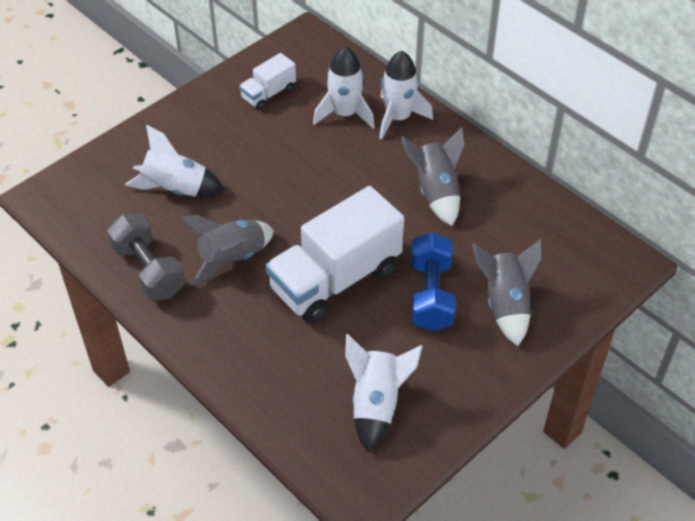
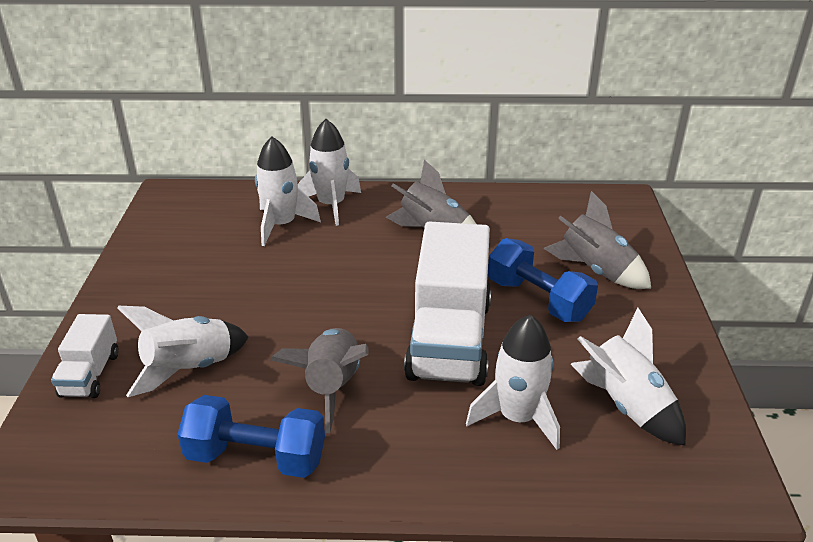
camera: 45 degrees left, 15 degrees down
grey dumbbell [107,214,185,301] -> blue dumbbell [177,395,325,478]
white truck [239,53,296,110] -> white truck moved to [51,314,119,398]
none -> white rocket [466,315,560,450]

